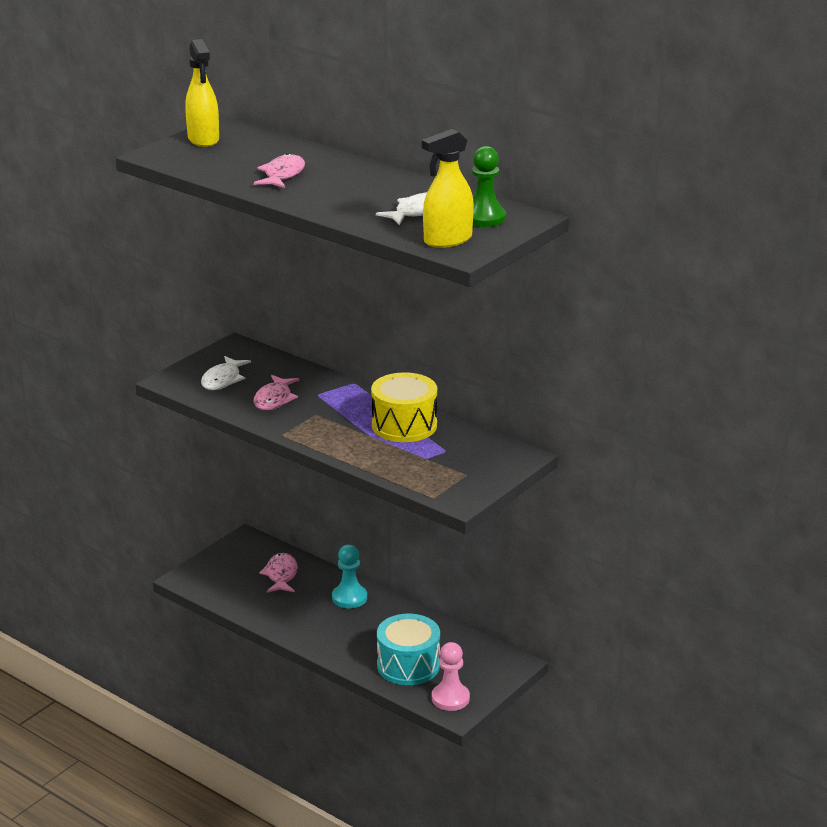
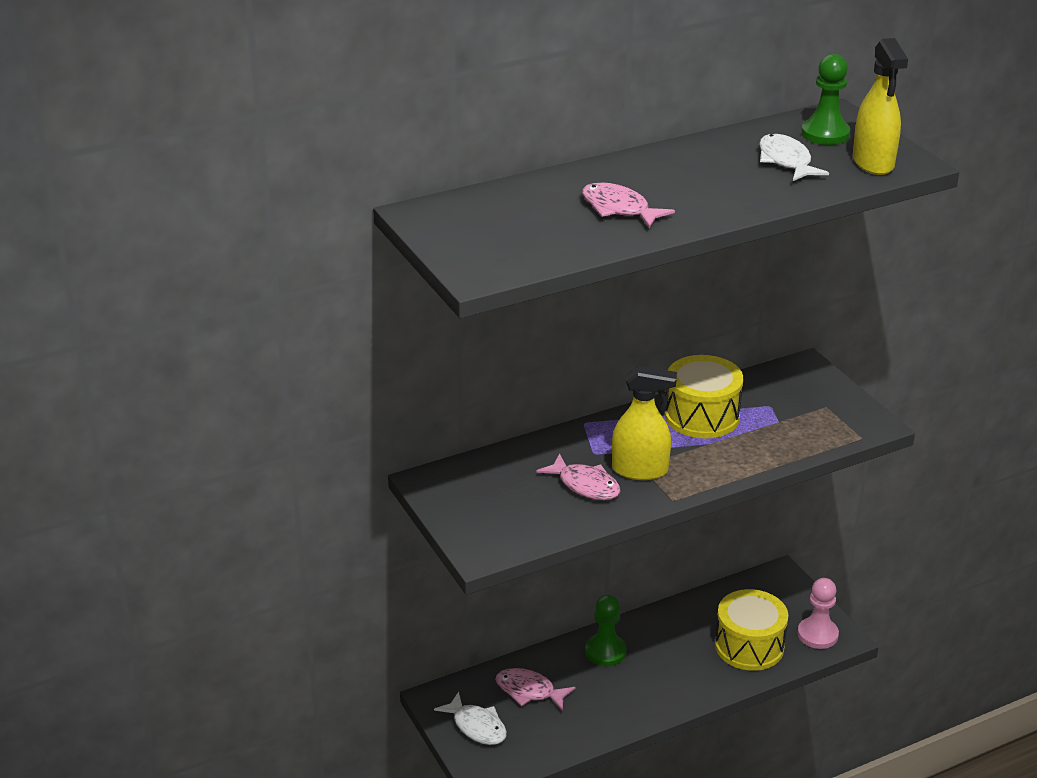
camera: 65 degrees left, 5 degrees up
yellow spray bottle [185,39,219,147] -> yellow spray bottle moved to [612,366,677,480]
white fish [201,356,251,390] -> white fish moved to [434,691,507,745]
turquoise pawn [332,545,367,608] -> green pawn [585,594,626,666]
turquoise drum [377,614,440,685] -> yellow drum [715,589,788,671]

